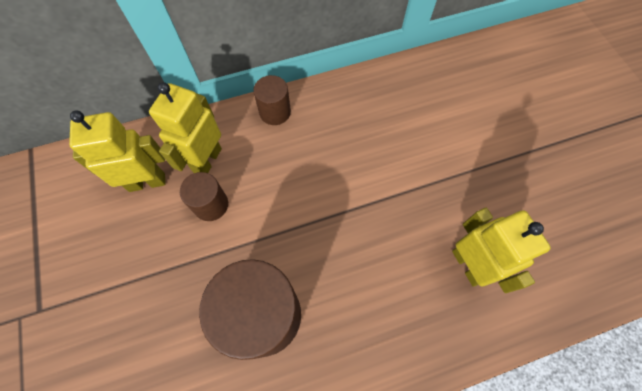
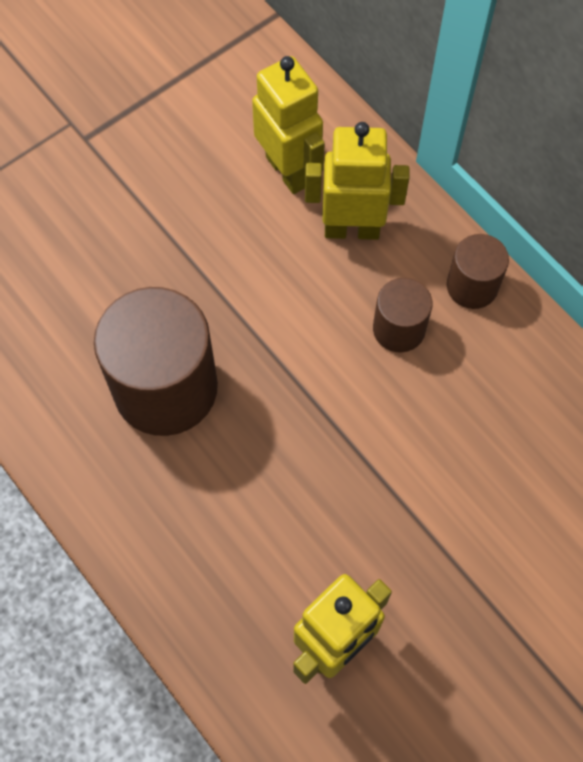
camera: 70 degrees right, 0 degrees up
brown cylinder [180,172,228,221] -> brown cylinder moved to [373,278,432,352]

